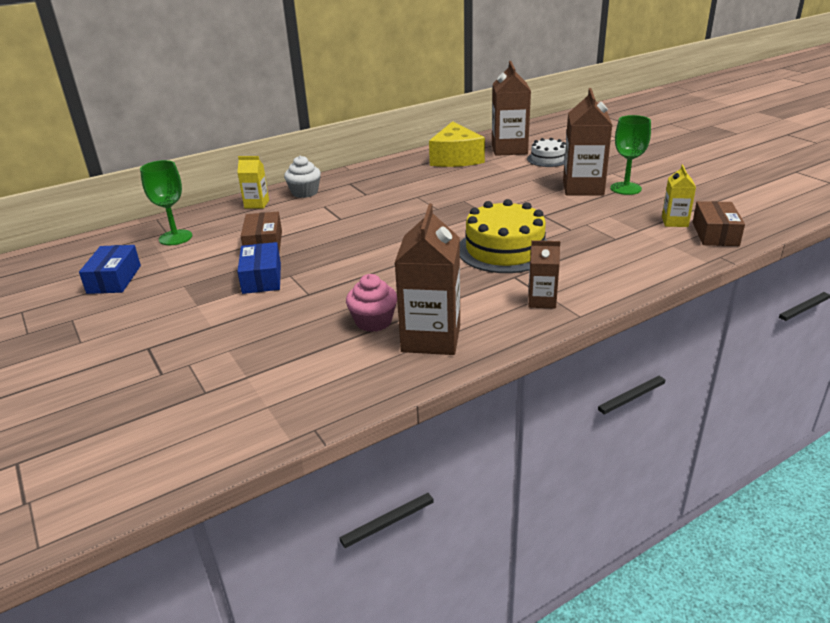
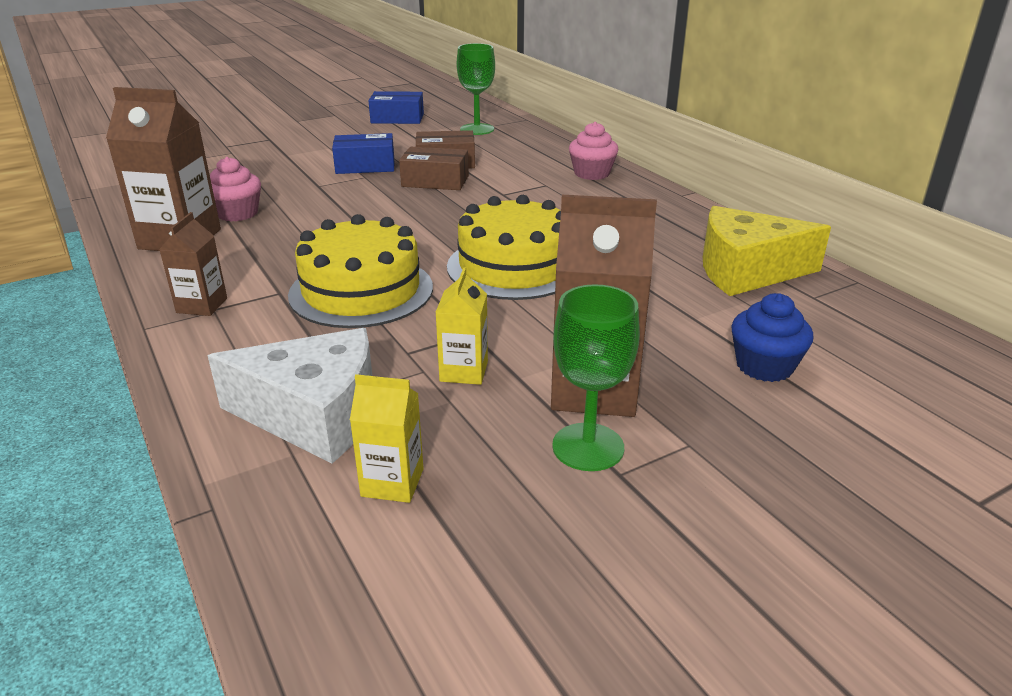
camera: 90 degrees right, 0 degrees up
yellow carton [237,156,269,209] -> yellow carton moved to [435,267,488,385]
white cupcake [284,156,321,198] -> pink cupcake [569,122,618,180]
brown carton [492,61,531,156] -> none
white cake [527,138,566,167] -> blue cupcake [731,293,814,382]
brown box [693,201,745,246] -> brown box moved to [399,147,469,190]
none -> white cheese [207,328,372,464]
none -> yellow cake [447,195,561,300]

